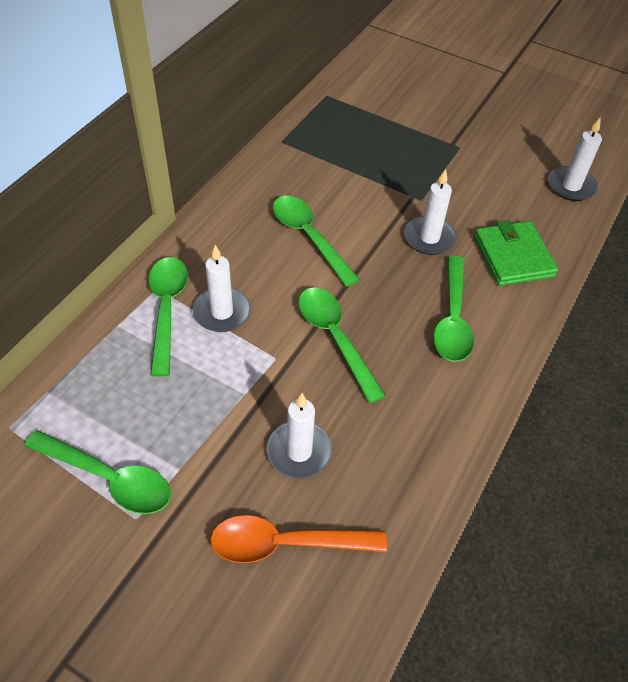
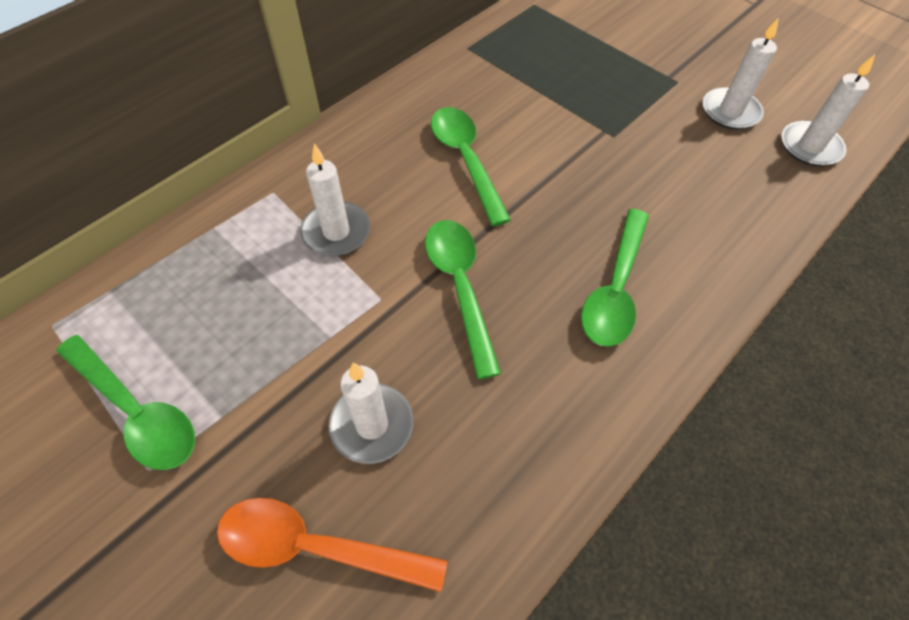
camera: 15 degrees right, 5 degrees up
green spoon [148,257,188,377] -> none
white candle [404,169,457,255] -> white candle moved to [703,17,779,130]
green wallet [474,220,558,286] -> none

